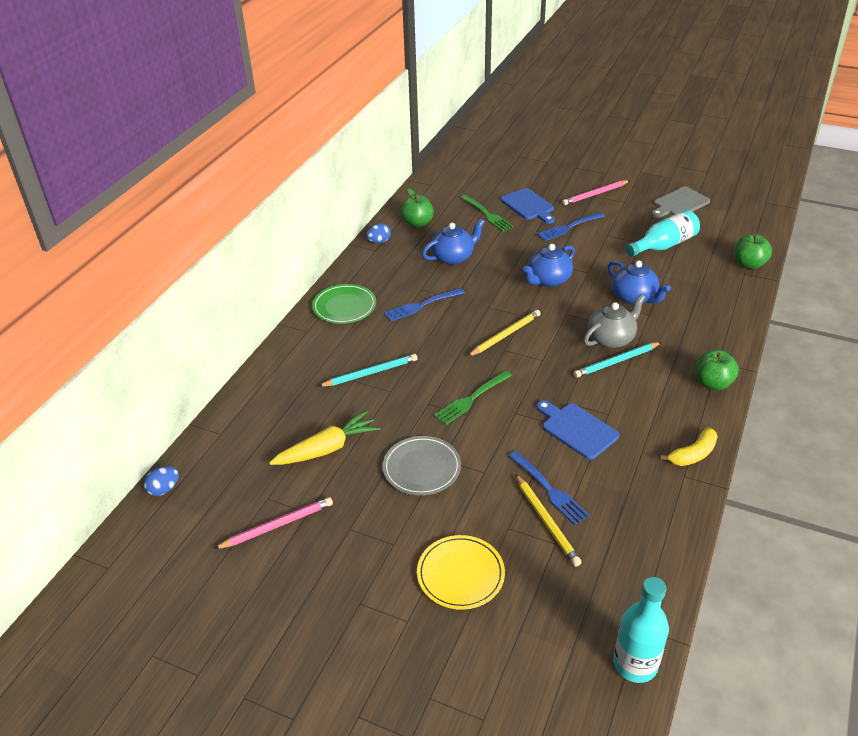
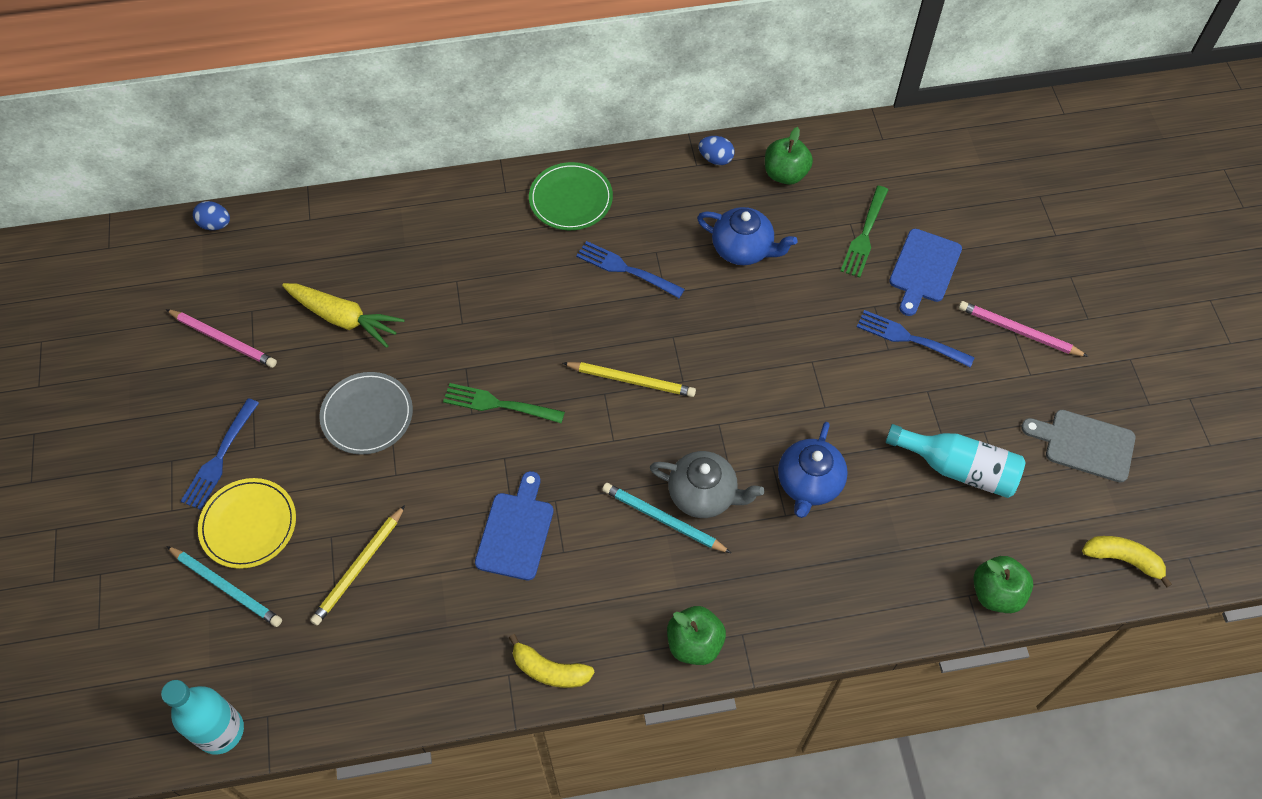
camera: 55 degrees right, 20 degrees up
turquoise pencil [318,354,418,387] -> turquoise pencil moved to [166,546,282,627]
blue fork [509,451,590,525] -> blue fork moved to [181,398,259,510]
blue teapot [523,244,575,287] -> none
none -> yellow banana [1082,536,1172,588]

